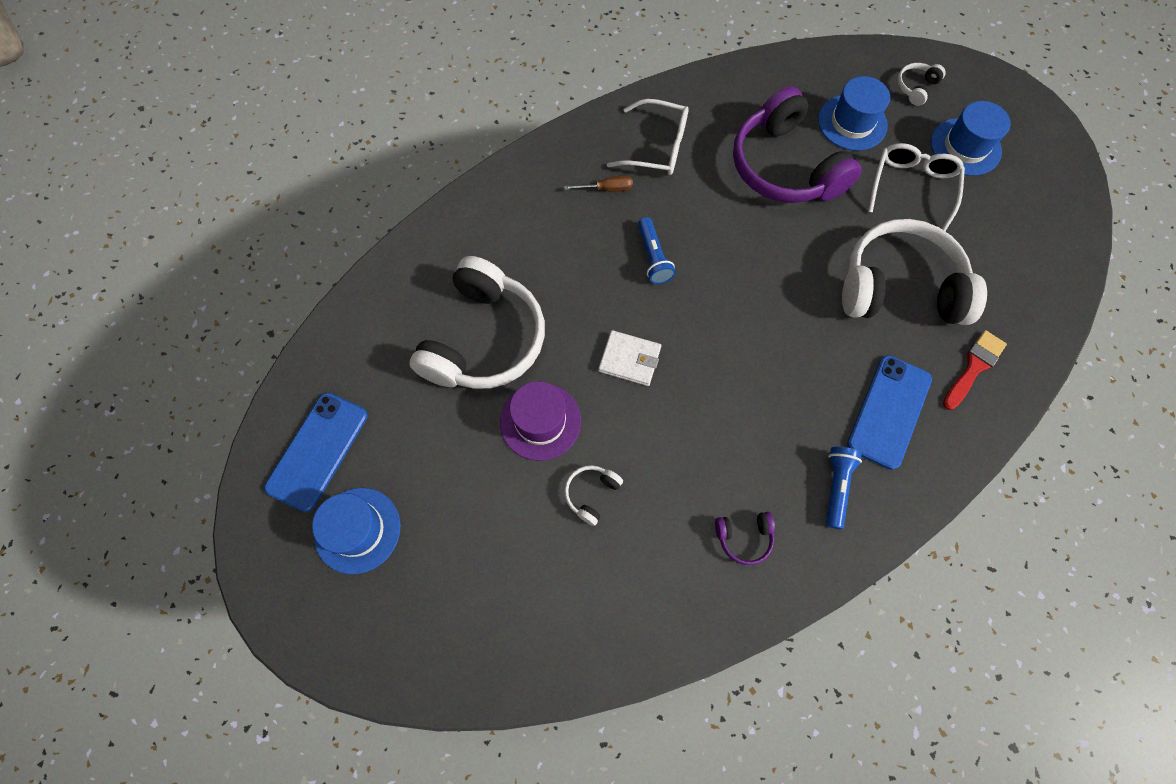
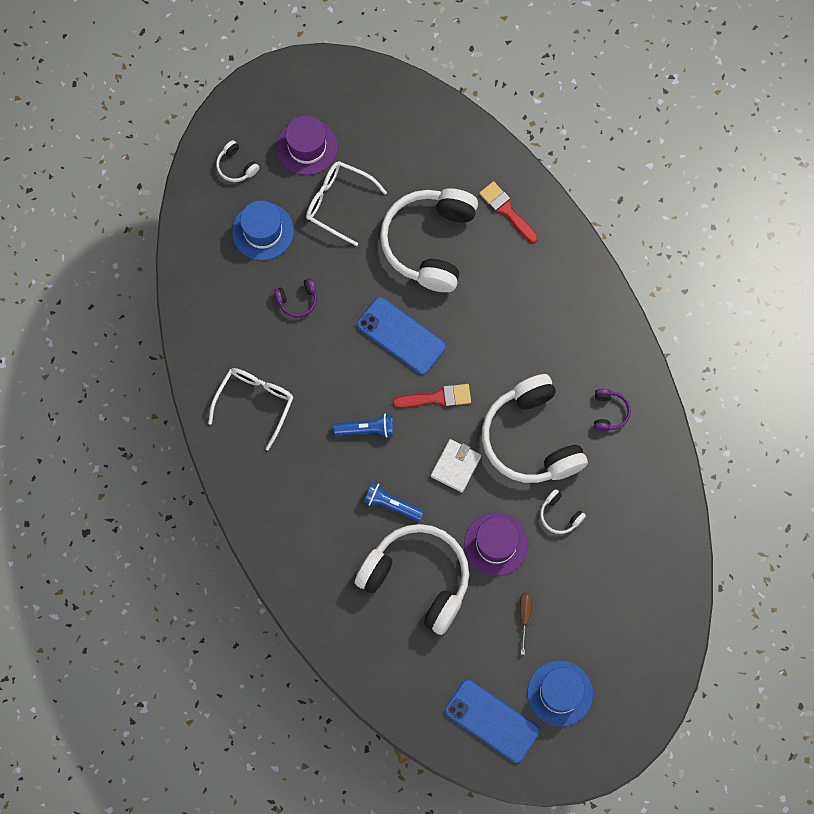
camera: 80 degrees left, 5 degrees up
brown screwdriver [564,176,633,192] -> brown screwdriver moved to [520,593,532,655]
purple headphones [733,86,862,203] -> purple headphones [274,278,317,317], size x0.40
blue flashlight [826,447,862,529] -> blue flashlight moved to [364,482,424,521]
blue phone [847,355,932,470] -> blue phone moved to [357,297,446,375]
blue hat [931,101,1011,176] -> purple hat [277,115,338,175]
none -> red brush [393,384,471,408]
none -> white headphones [482,374,588,483]

